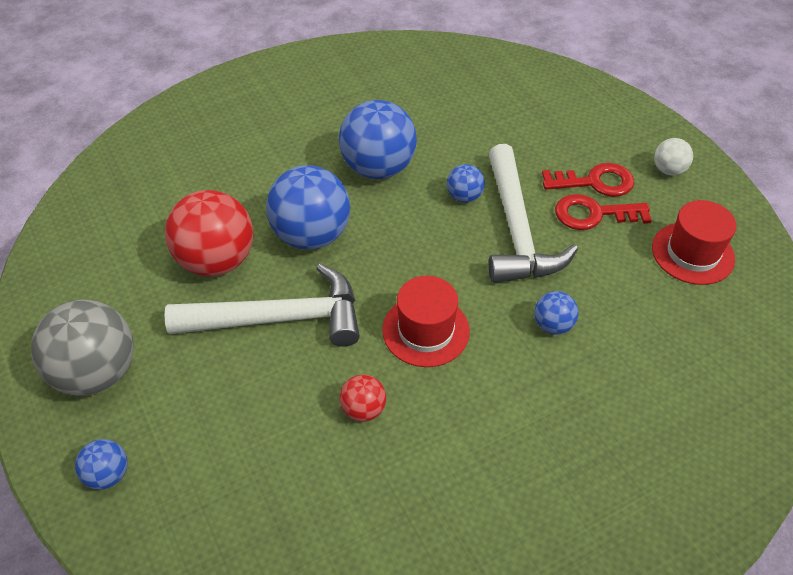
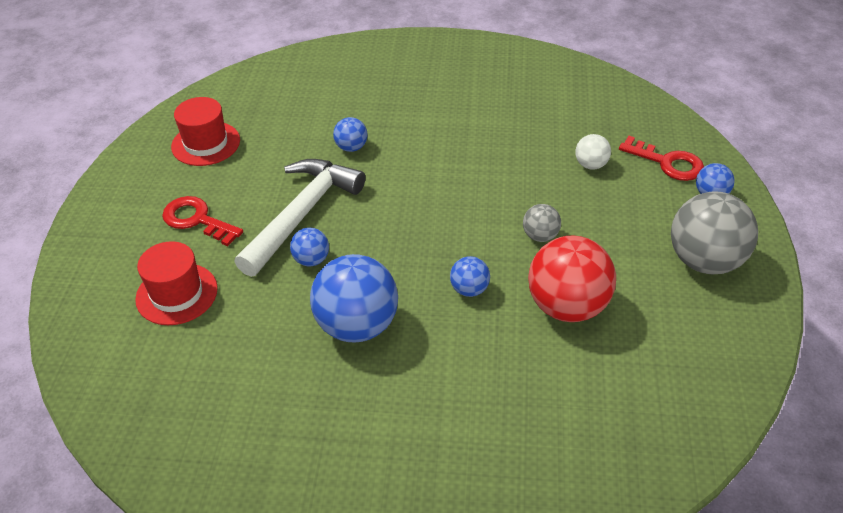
camera: 145 degrees left, 5 degrees down
white hammer [164,263,360,347] -> grey ball [523,204,561,242]
blue ball [266,165,350,250] -> blue ball [450,256,490,297], size x0.48
red ball [340,375,386,422] -> none
red hat [382,276,470,367] -> red hat moved to [135,241,218,325]
red key [555,194,652,230] -> red key moved to [619,136,704,181]
white ball [654,138,693,175] -> white ball moved to [575,134,611,170]

